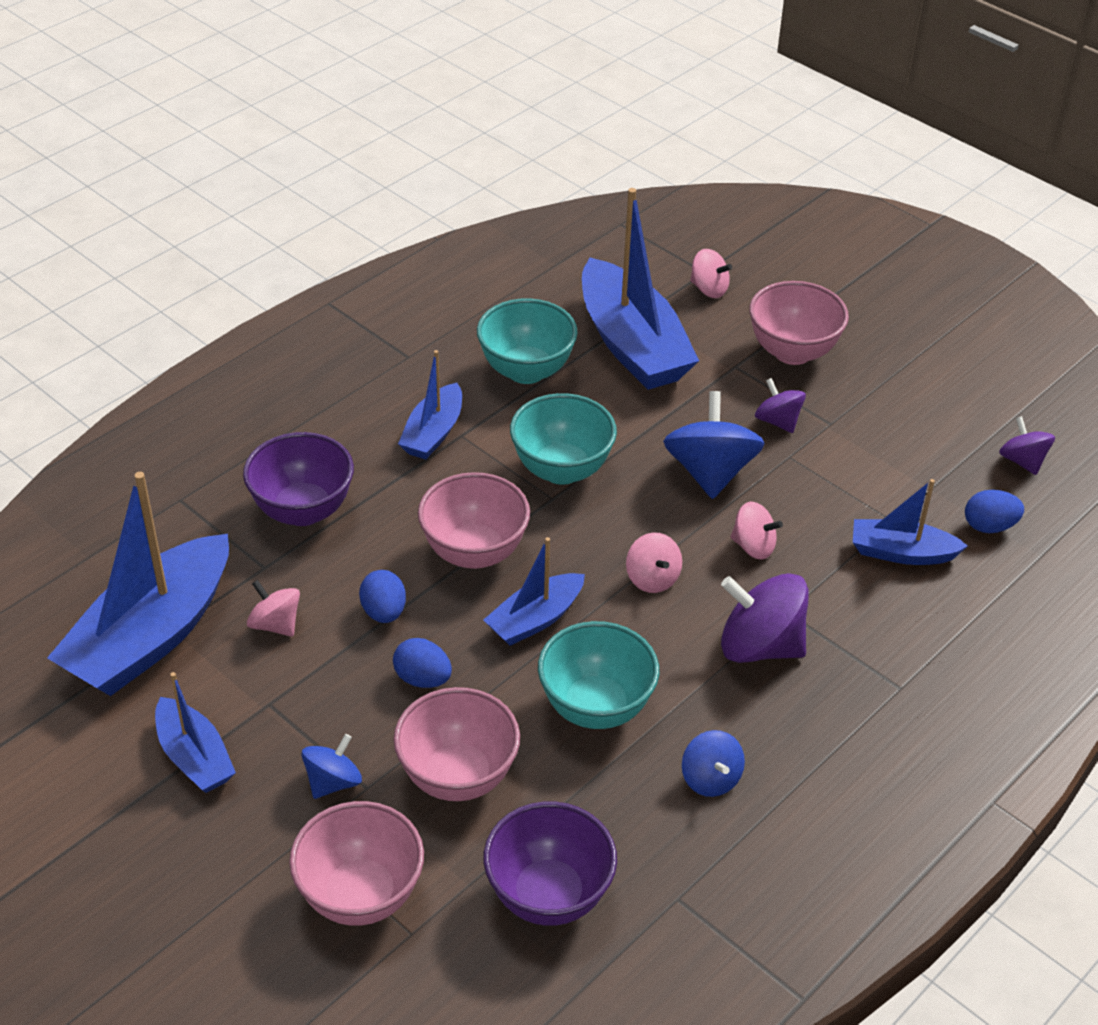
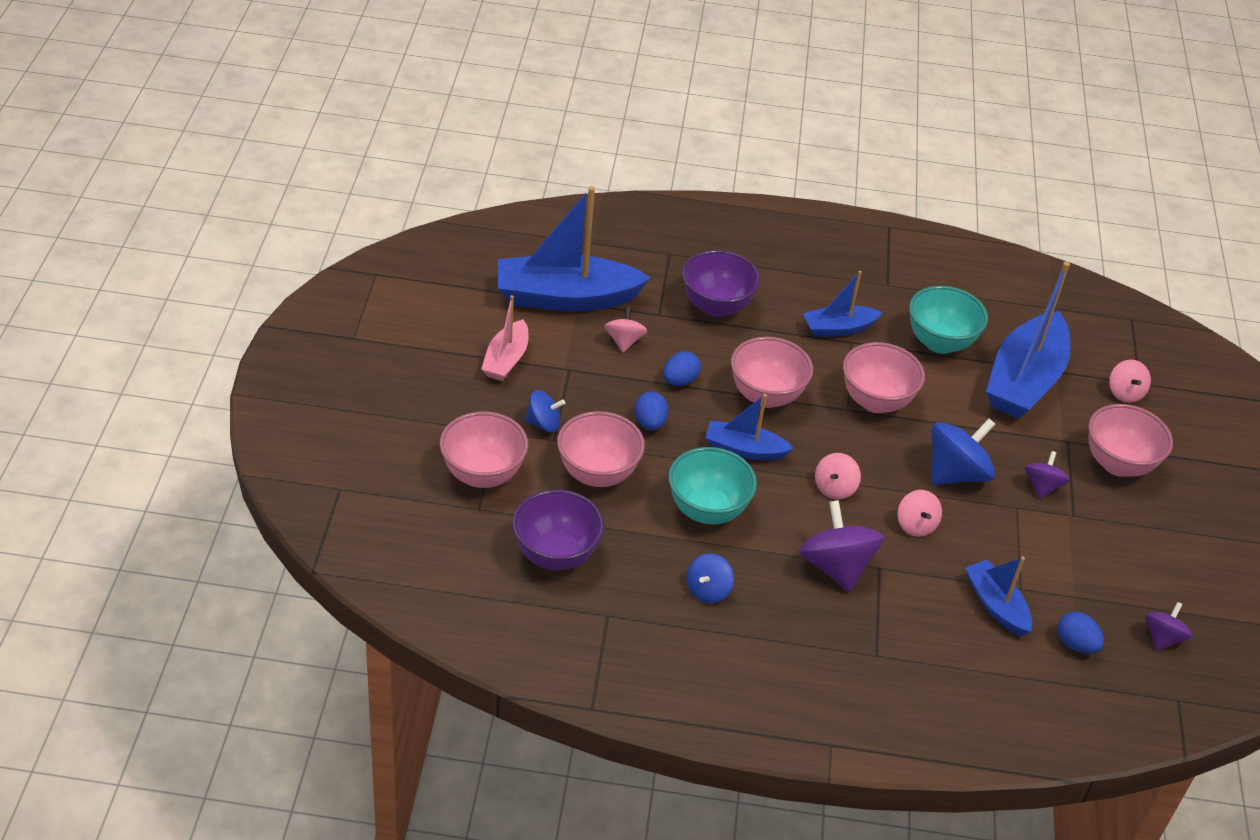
camera: 50 degrees right, 0 degrees up
blue boat [155,672,236,793] -> pink boat [481,295,528,381]
turquoise bowl [510,393,617,485] -> pink bowl [843,342,925,413]

